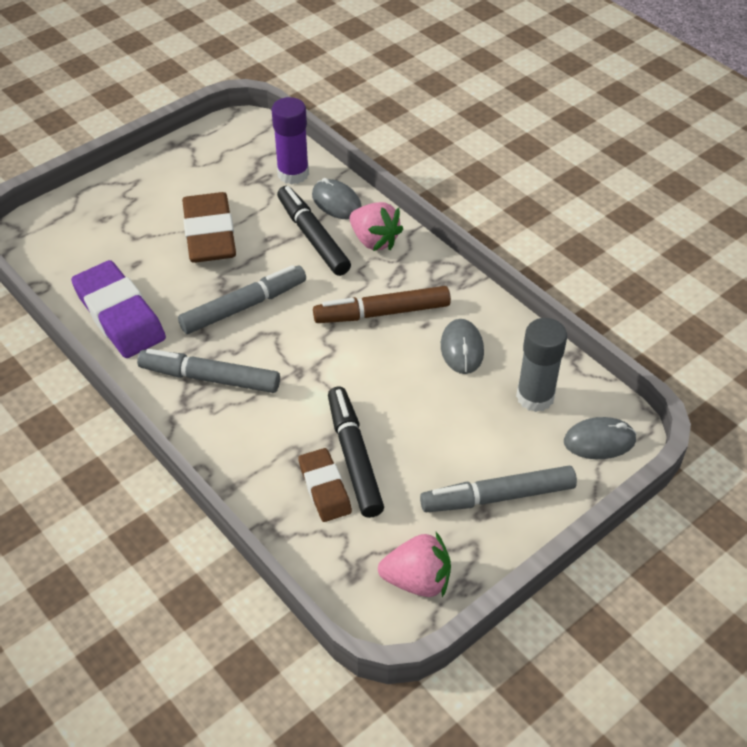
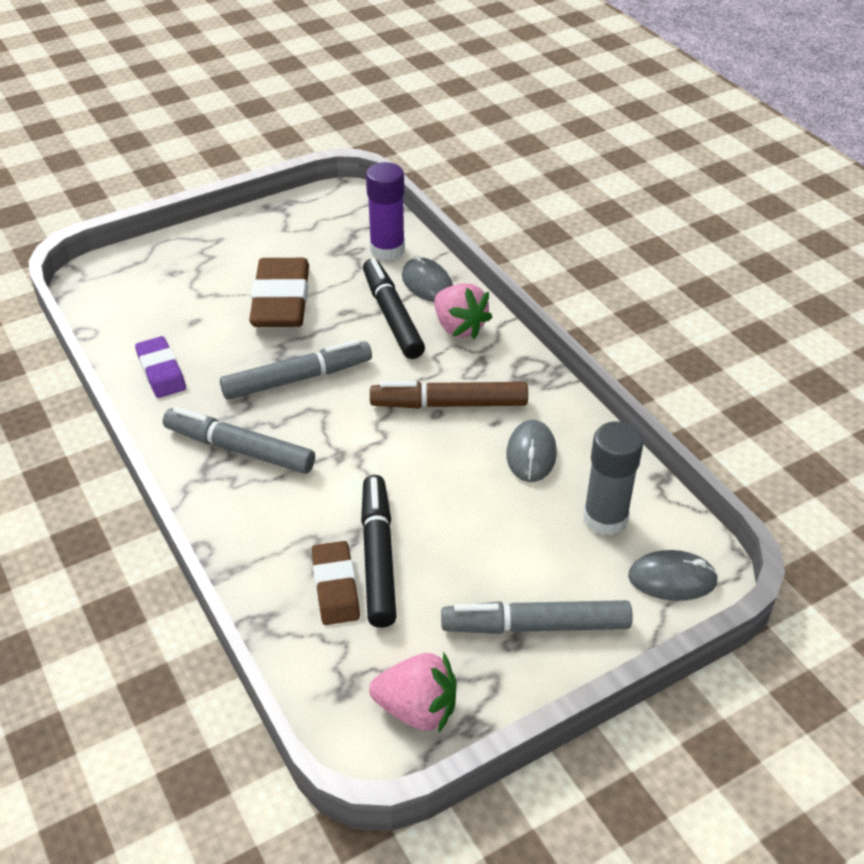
camera: 10 degrees right, 5 degrees down
purple eraser [71,260,166,358] -> purple eraser [135,336,186,398], size x0.59

